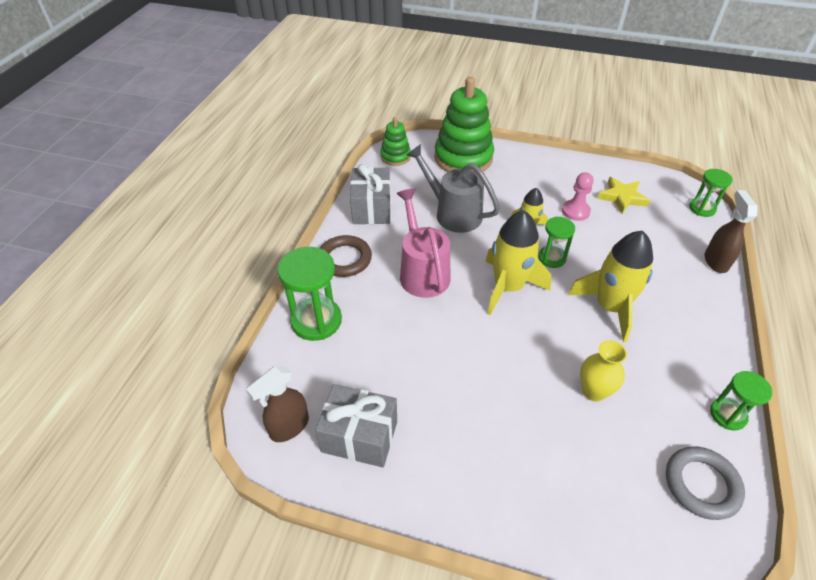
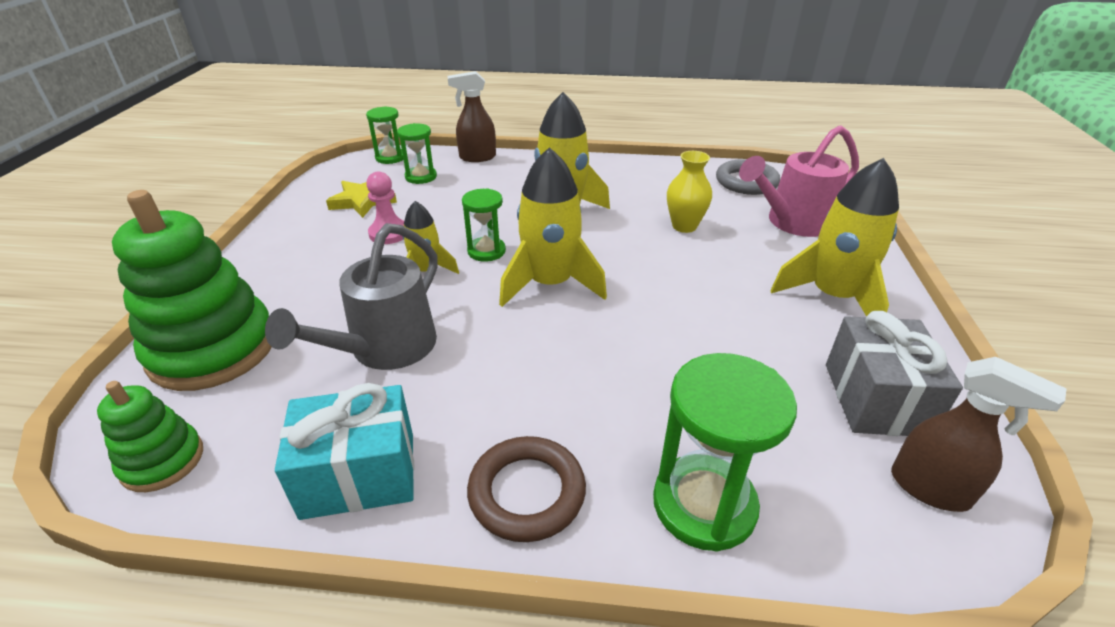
camera: 100 degrees left, 10 degrees down
grey gift [350,164,391,224] -> turquoise gift [275,383,414,520]
pink watering can [397,189,450,298] -> pink watering can moved to [739,125,859,237]
green hourglass [710,371,772,431] -> green hourglass moved to [397,123,437,184]
none -> yellow rocket [770,158,899,317]

